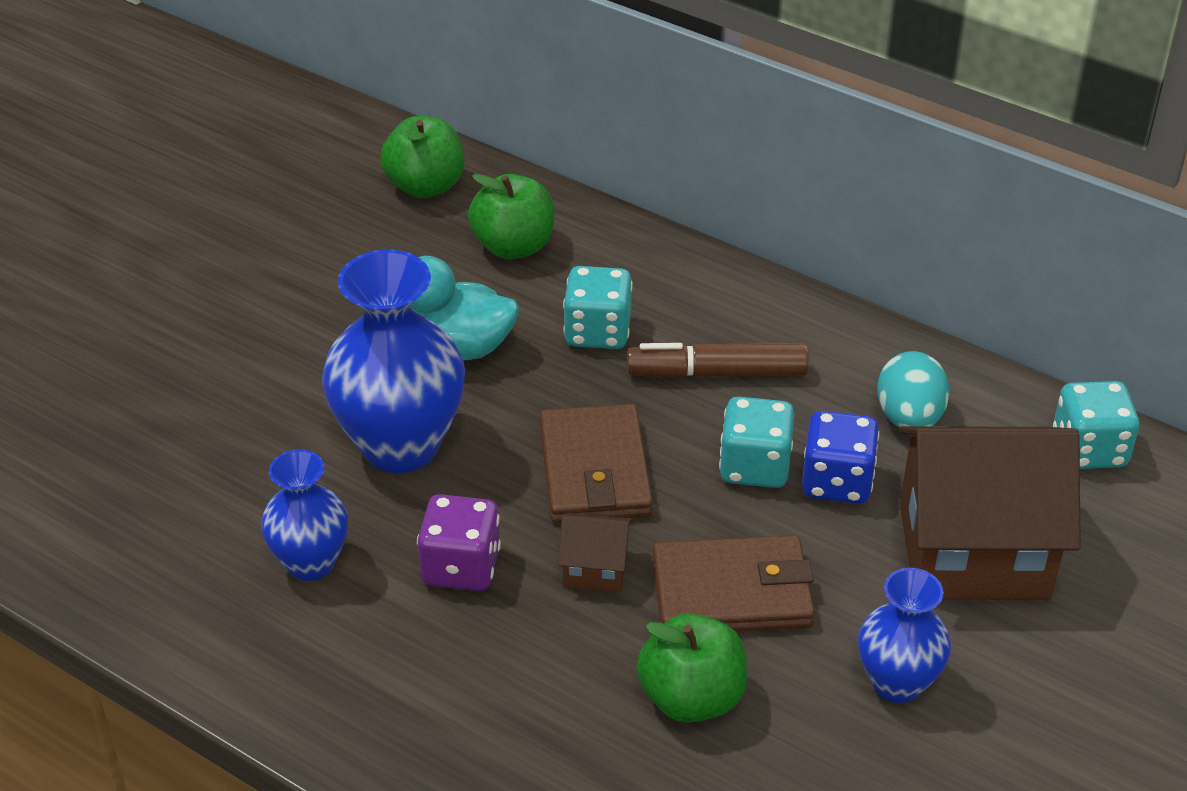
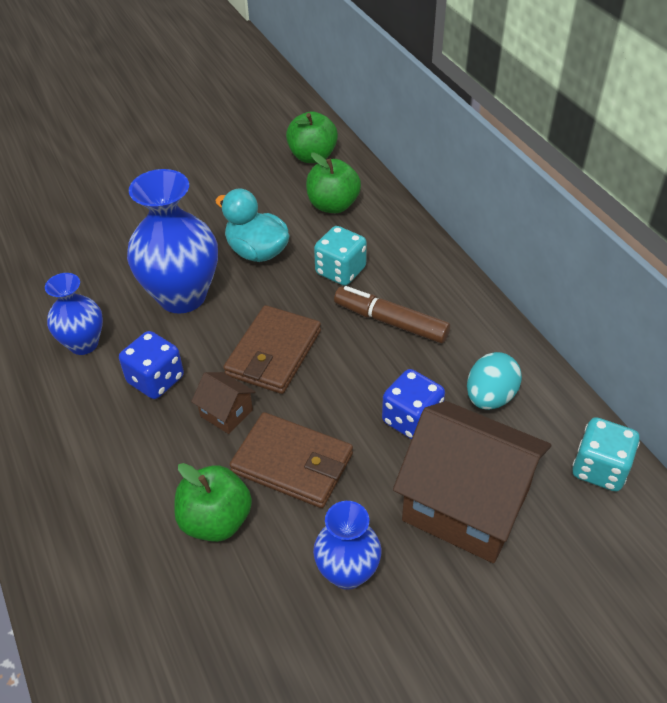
camera: 30 degrees right, 5 degrees up
purple dice [417,494,501,591] -> blue dice [119,331,184,399]
turquoise dice [719,397,795,488] -> none

